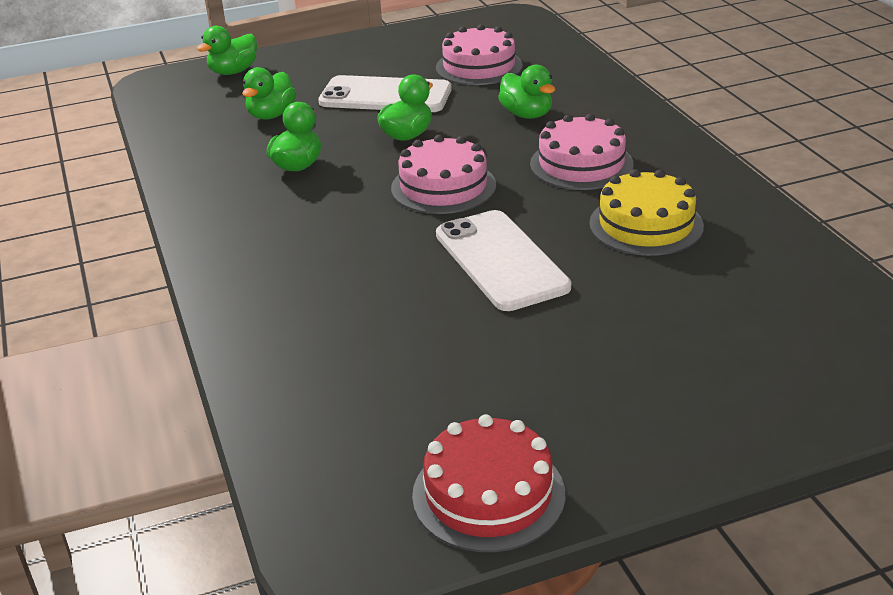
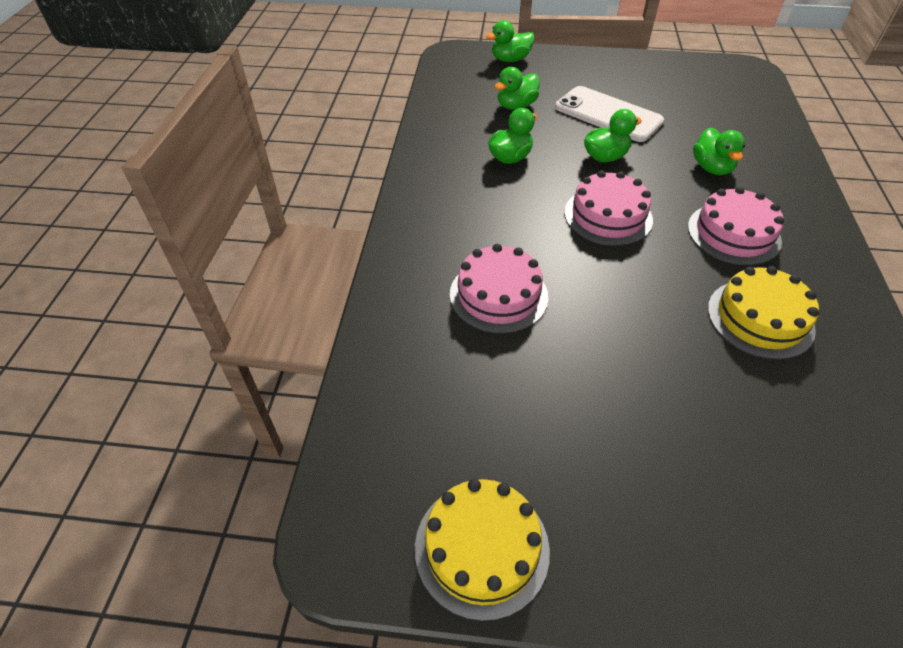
camera: 25 degrees right, 15 degrees up
red cake [412,414,566,552] -> yellow cake [415,479,550,621]
pink cake [436,24,523,85] -> pink cake moved to [450,244,548,334]
white phone [436,210,571,311] -> none

